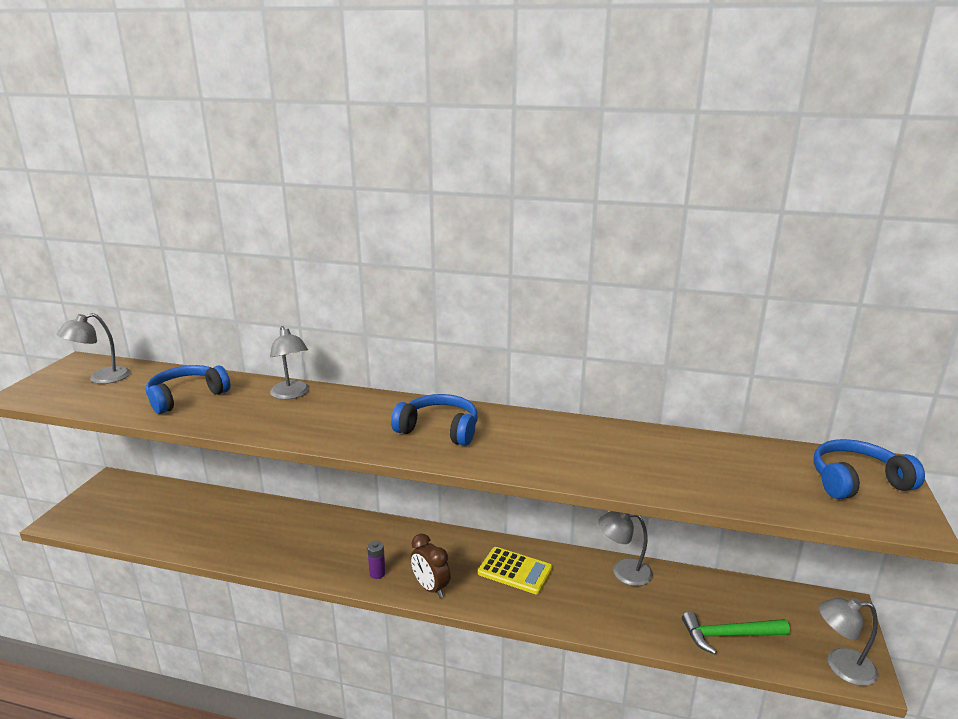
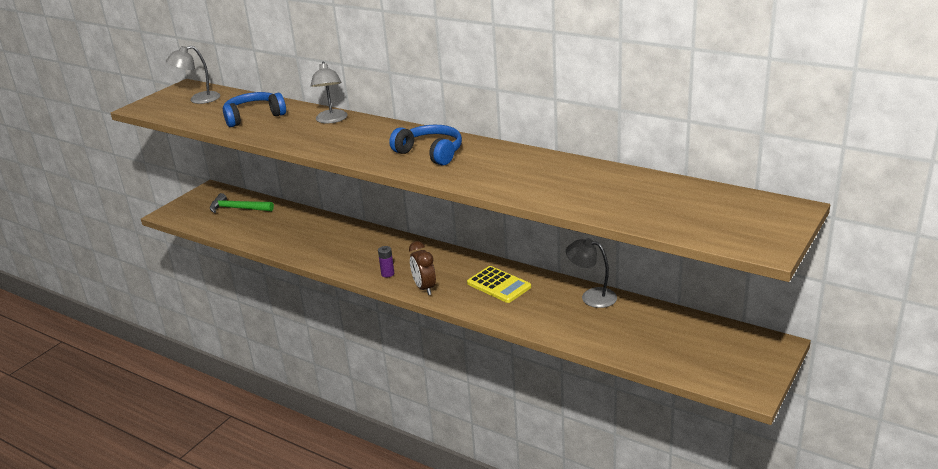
camera: 20 degrees right, 5 degrees up
green hammer [682,611,790,654] -> green hammer moved to [210,193,274,213]
blue headphones [813,439,925,499] -> none
grey lamp [819,598,878,686] -> none

